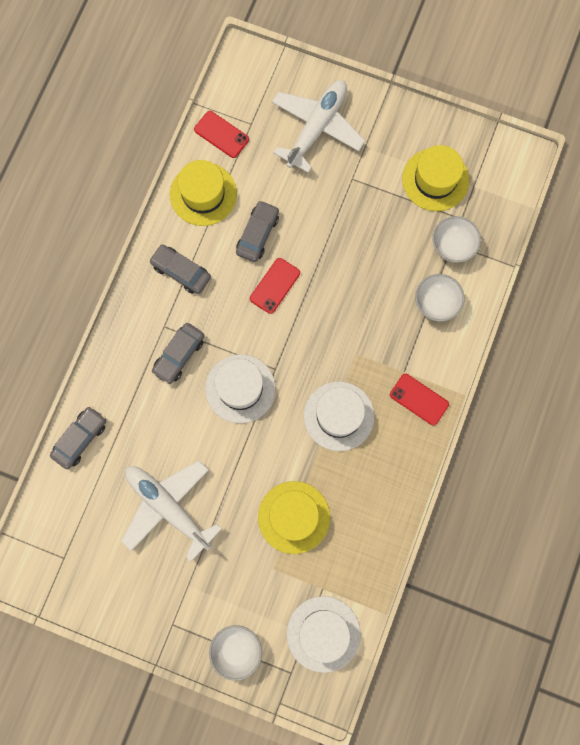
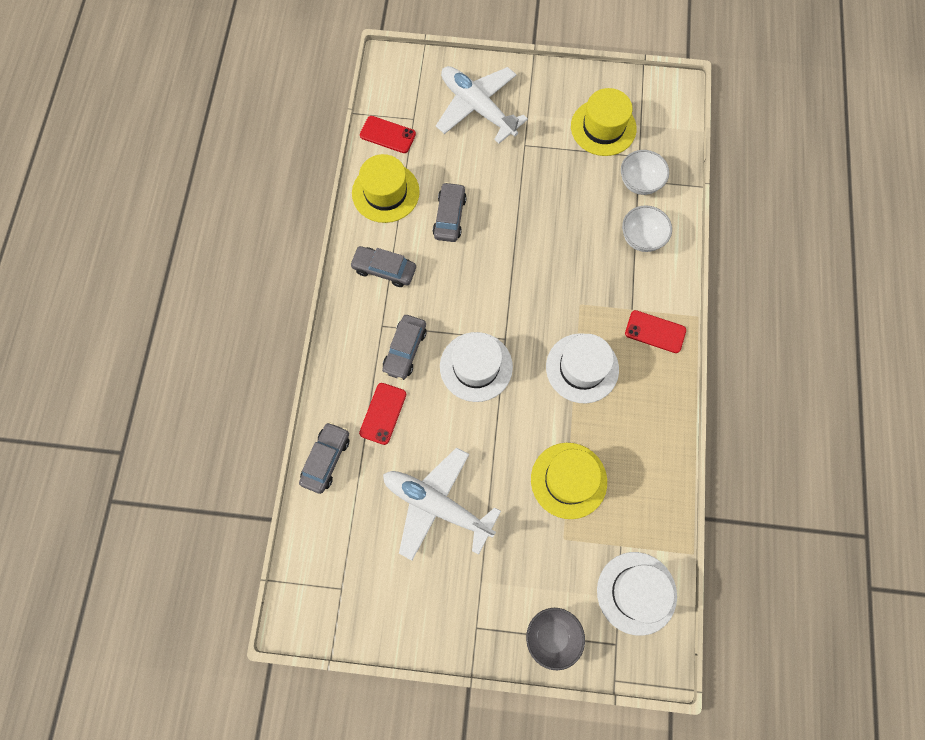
camera: 15 degrees left, 5 degrees down
white bowl [209,625,262,681] -> grey bowl [526,608,585,670]
red phone [250,258,300,314] -> red phone moved to [359,383,406,445]
white plane [272,80,365,173] -> white plane turned 60 degrees counterclockwise [436,66,528,144]

